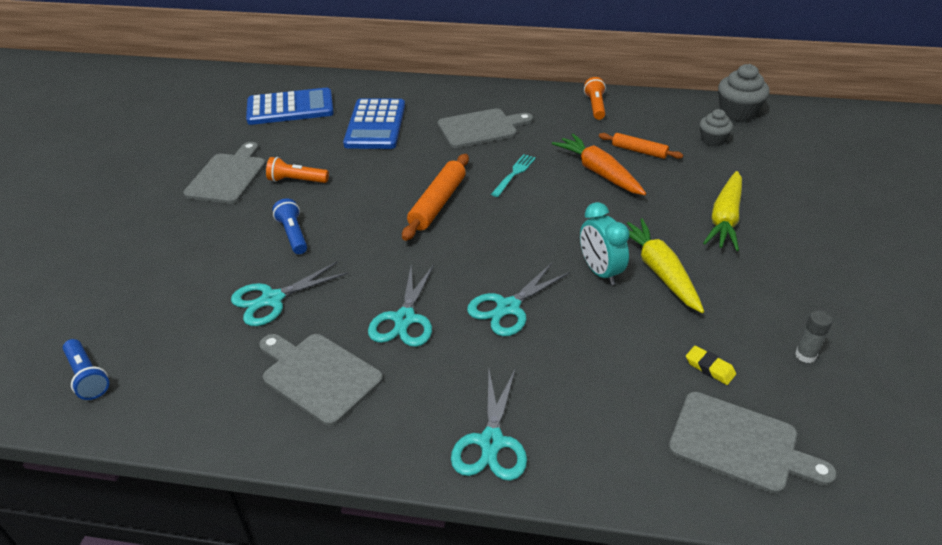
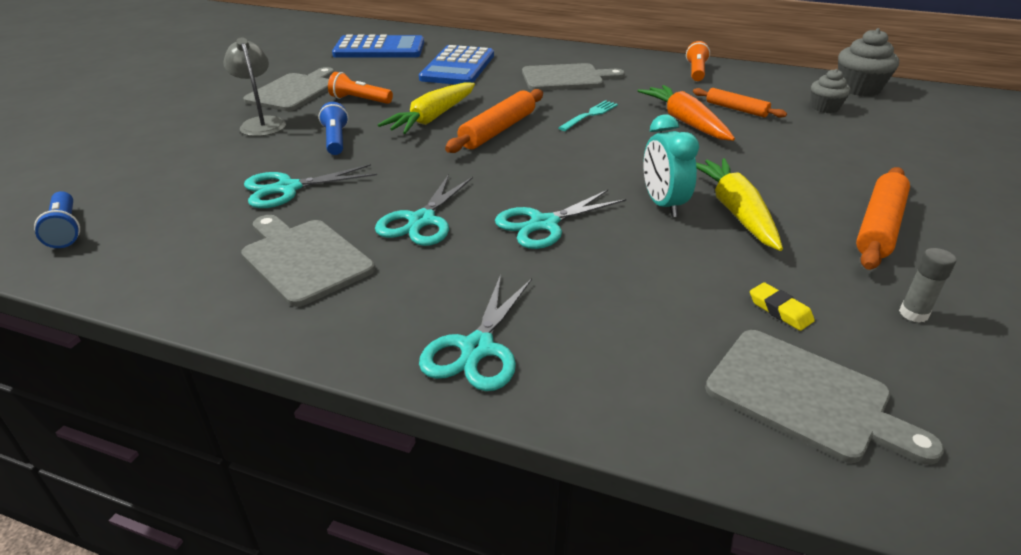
camera: 10 degrees right, 5 degrees down
yellow carrot [703,171,742,251] -> yellow carrot moved to [378,82,475,134]
none -> grey lamp [223,38,286,136]
none -> orange rolling pin [856,167,910,270]

